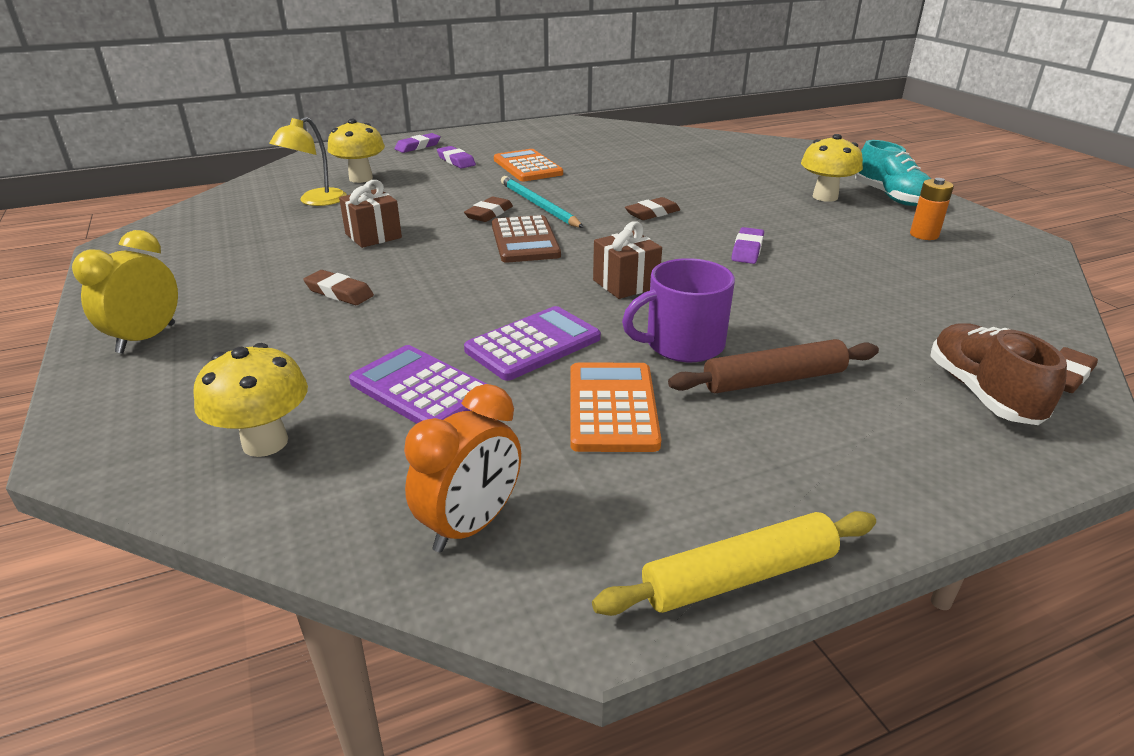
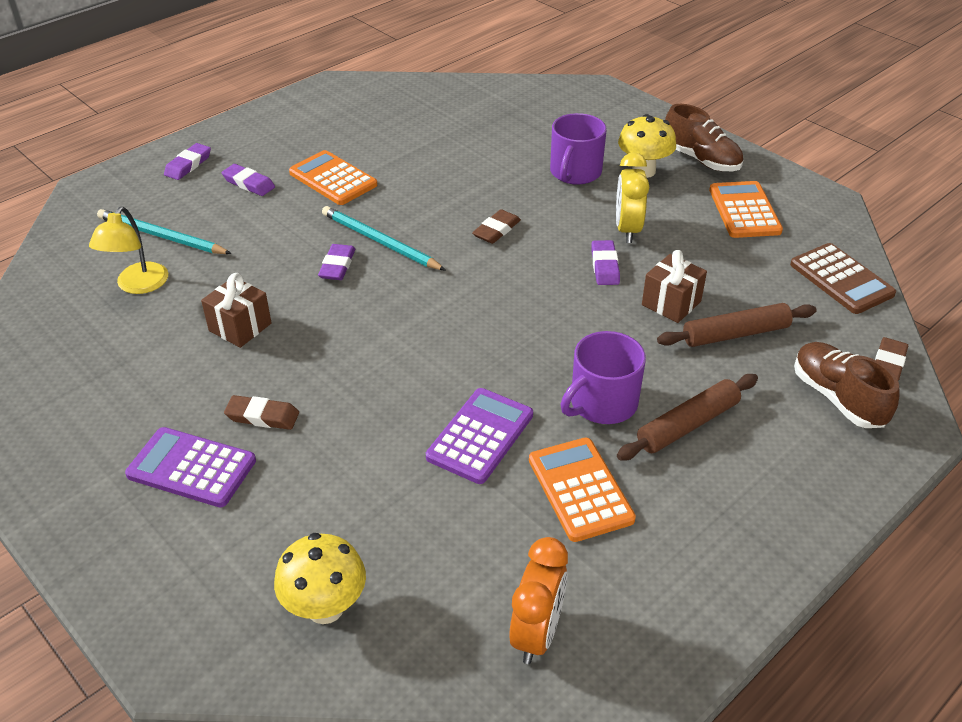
camera: 20 degrees left, 10 degrees up
yellow clock [72,230,178,353] -> yellow clock moved to [616,152,649,243]
yellow mushroom [328,119,385,183] -> turquoise pencil [97,209,232,254]
purple calculator [349,345,486,424] -> purple calculator moved to [125,427,256,508]
brown eraser [464,197,513,222] -> purple eraser [318,244,355,280]
brown calculator [492,215,561,263] -> brown calculator moved to [790,243,896,314]
yellow rolling pin [592,511,876,616] -> none
brown gift [593,221,662,299] -> brown gift moved to [642,250,707,323]
turquoise shoe [855,140,931,206] -> brown shoe [665,104,743,171]
orange battery [910,178,954,240] -> orange calculator [709,181,783,238]
none -> purple mug [550,113,607,185]
none -> brown rolling pin [657,303,817,347]

